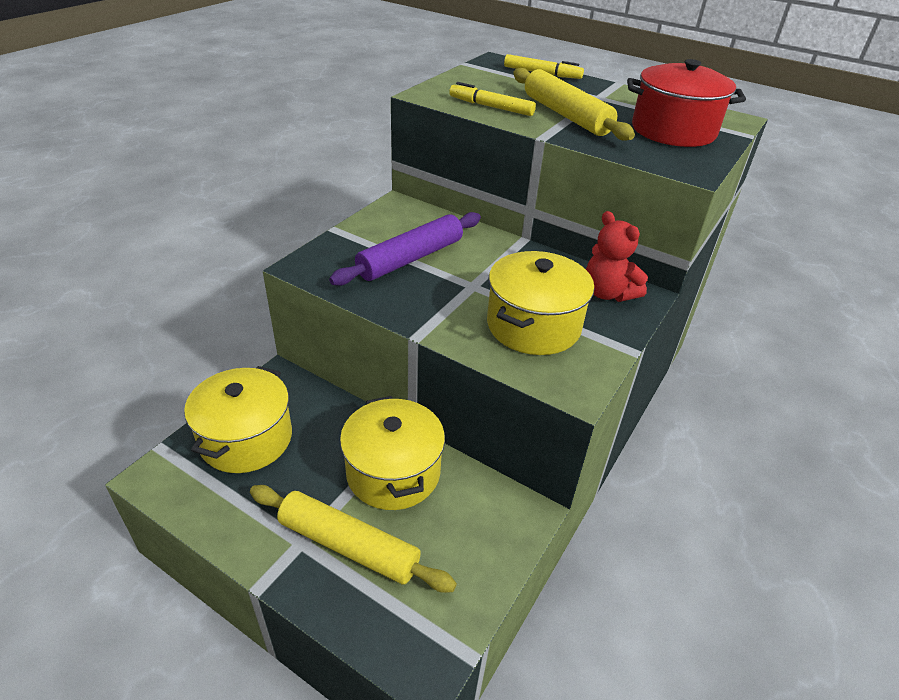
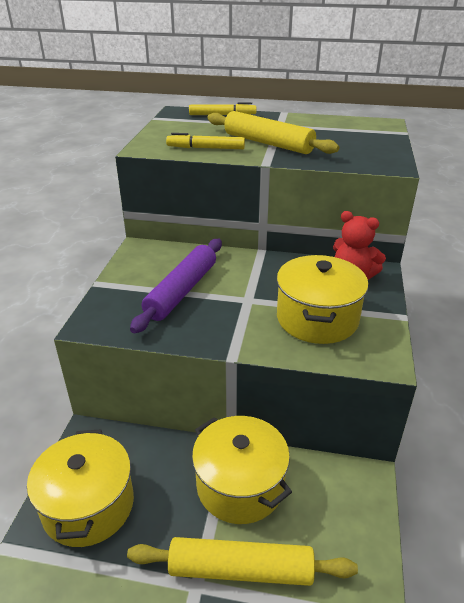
camera: 20 degrees left, 5 degrees down
red pot [627,59,746,147] -> none

